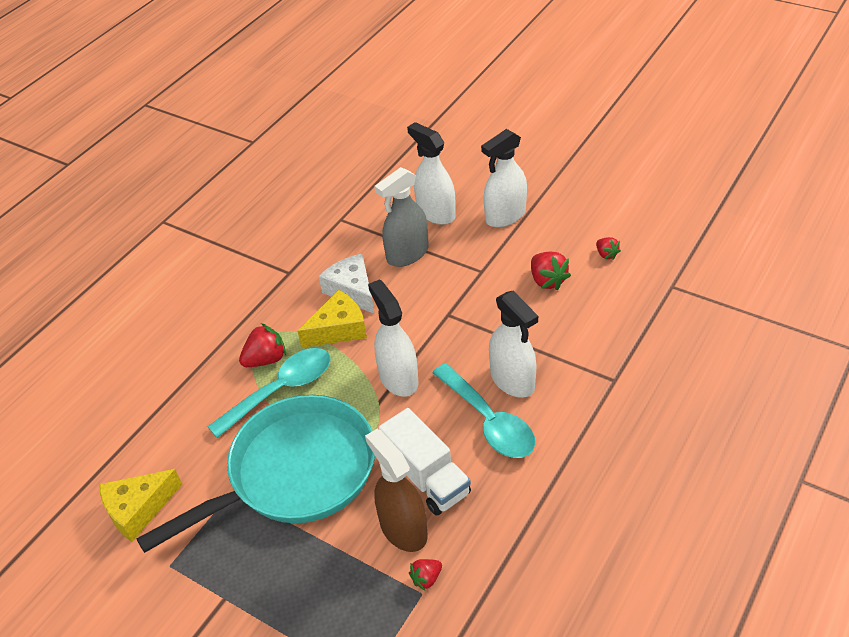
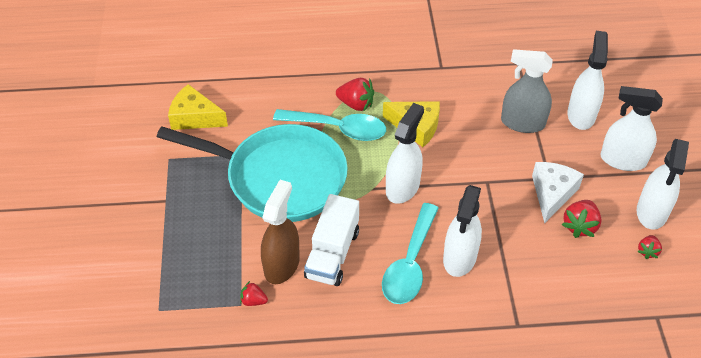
camera: 50 degrees right, 5 degrees up
white cheese [319,254,374,314] -> white cheese moved to [532,162,584,223]
none -> white spray bottle [637,139,689,230]

